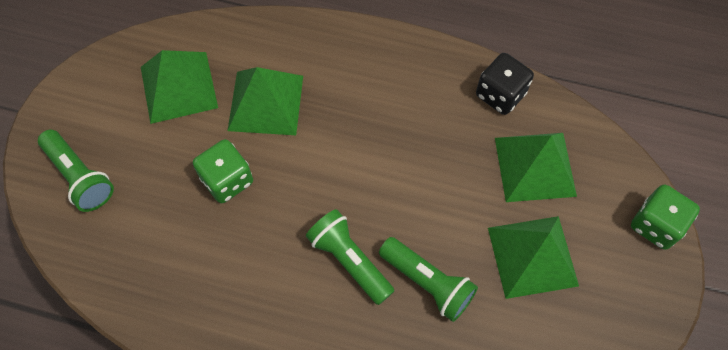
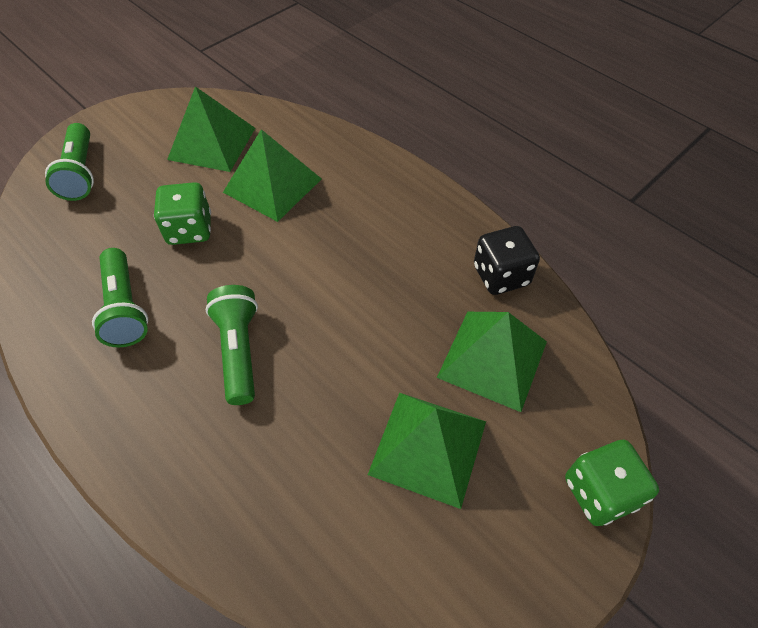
camera: 30 degrees right, 10 degrees down
green flashlight [379,237,478,322] -> green flashlight moved to [92,248,148,347]

